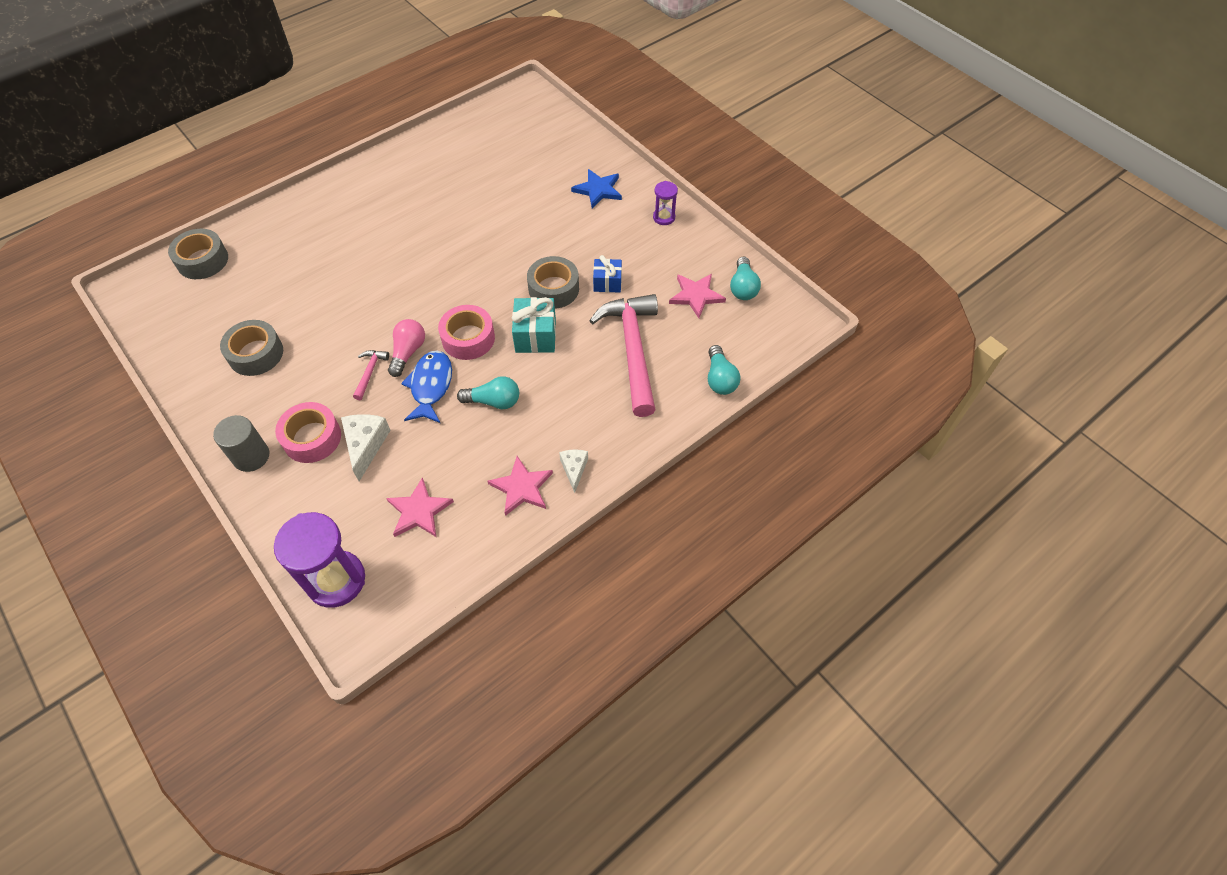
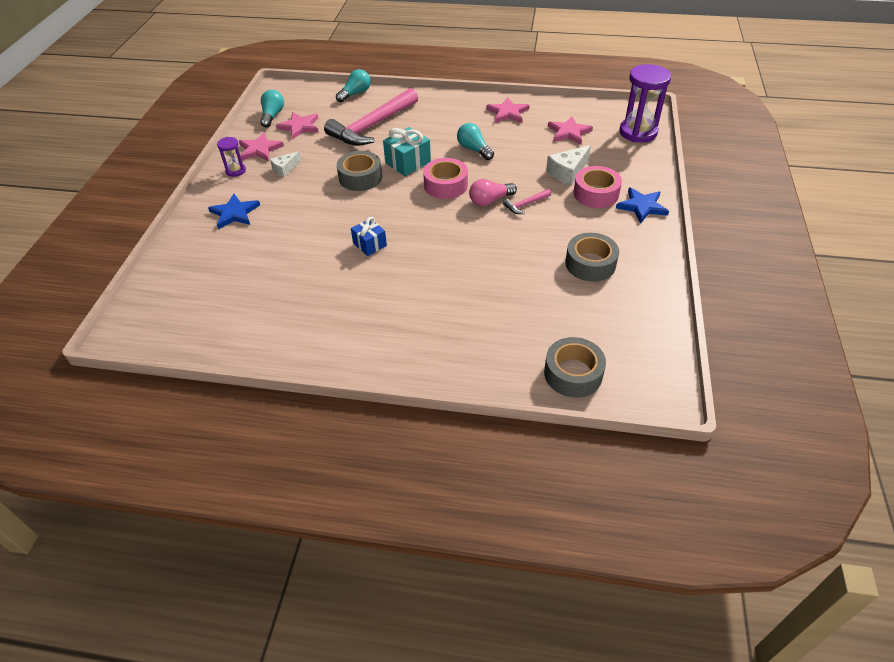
camera: 130 degrees left, 10 degrees down
grey cylinder [213,415,269,472] -> blue star [616,187,669,224]
blue fish [401,350,452,423] -> none
white cheese [559,450,588,493] -> white cheese moved to [270,151,301,177]
blue gift [593,255,622,292] -> blue gift moved to [351,217,387,256]
turquoise light bulb [730,257,761,300] -> turquoise light bulb turned 45 degrees counterclockwise [260,90,284,128]
none -> pink star [239,132,284,161]

